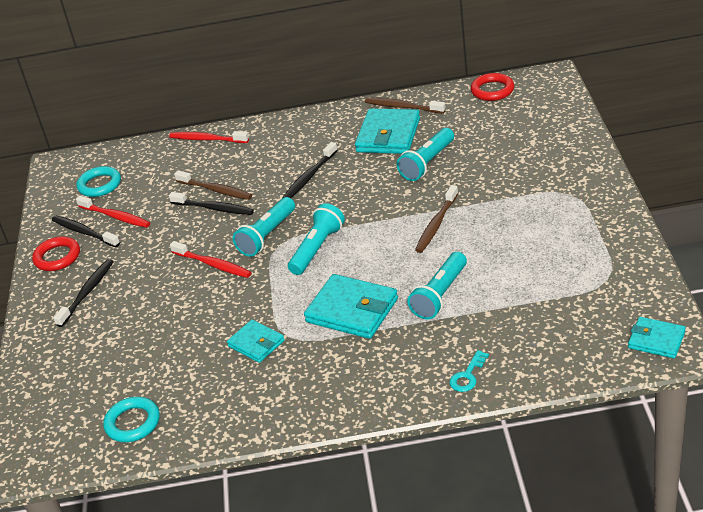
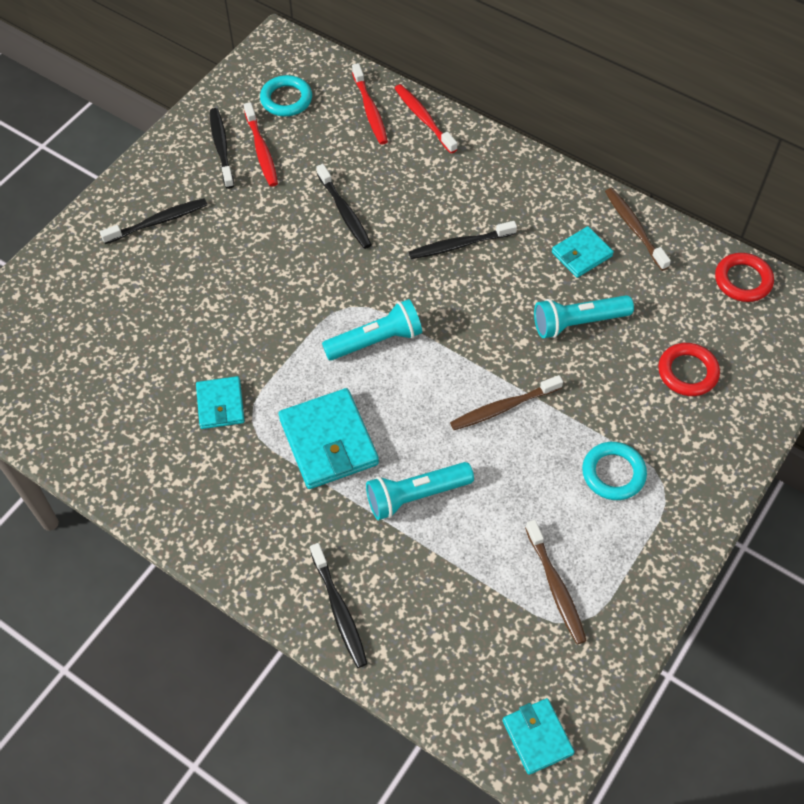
camera: 35 degrees right, 20 degrees up
red ring [32,236,80,271] -> red ring moved to [658,343,720,396]
turquoise ring [103,397,160,442] -> turquoise ring moved to [582,442,647,500]
red toothbrush [170,241,252,278] -> red toothbrush moved to [352,63,388,145]
brown toothbrush [174,170,252,200] -> brown toothbrush moved to [525,520,587,644]
turquoise flashlight [232,197,295,257] -> none
turquoise wallet [355,108,420,154] -> turquoise wallet [552,226,614,278], size x0.59
turquoise key [449,350,489,392] -> black toothbrush [310,543,368,668]

